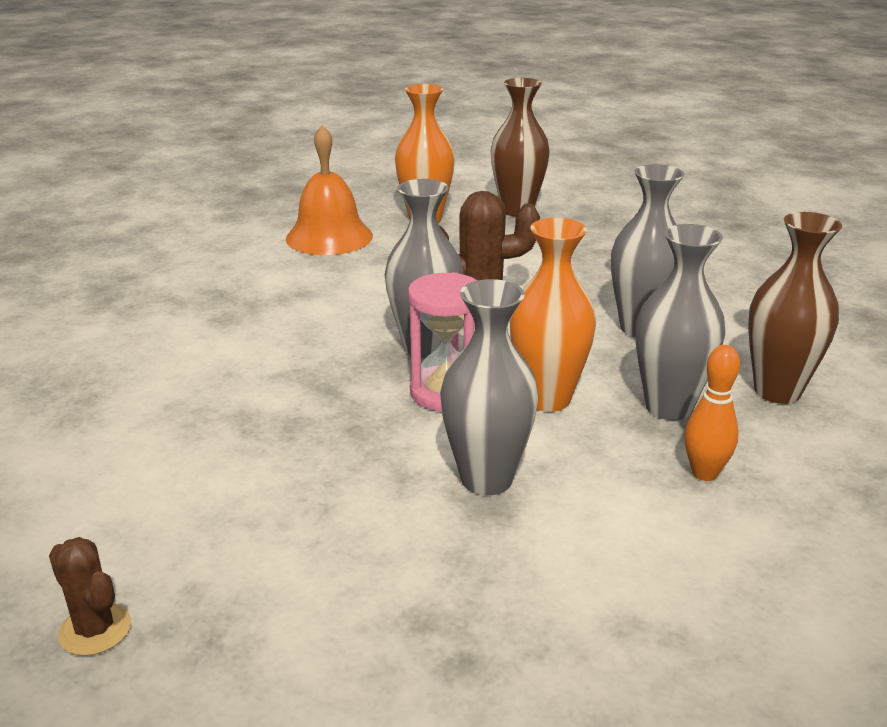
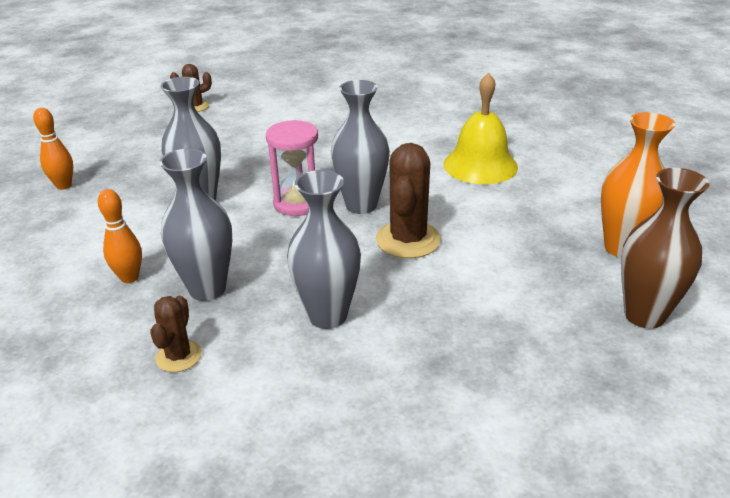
camera: 110 degrees right, 5 degrees up
orange bell [286,125,373,255] -> none
orange vase [510,218,596,412] -> none
brown vase [748,212,842,404] -> brown cactus [150,296,202,372]
none -> orange bowling pin [33,108,73,190]
none -> yellow bell [444,73,518,184]

